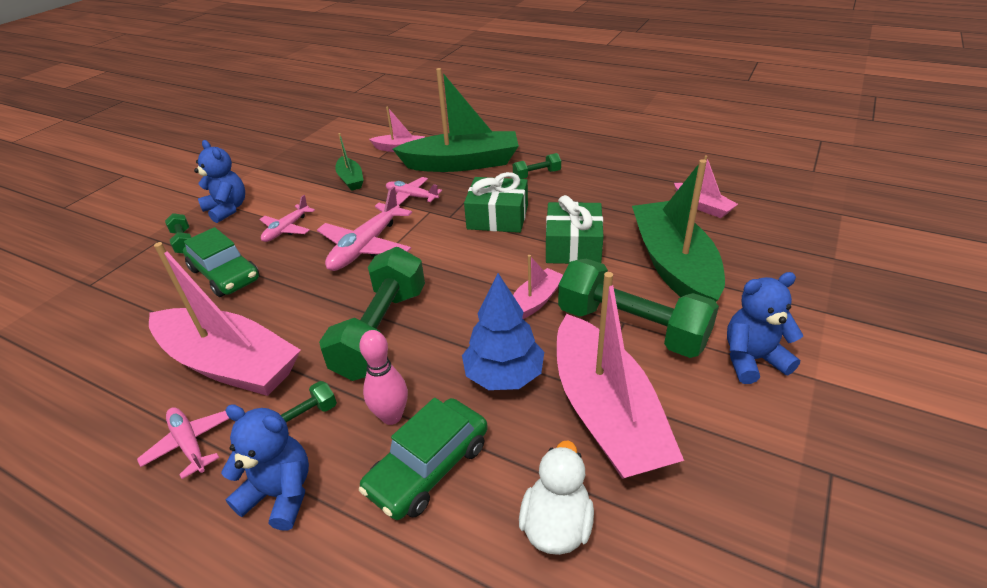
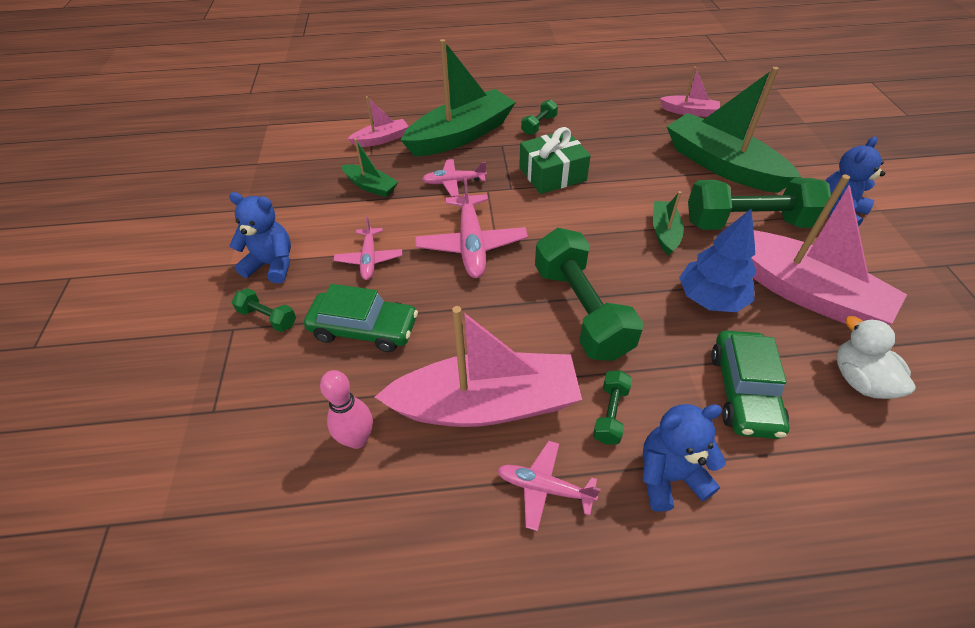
camera: 35 degrees left, 10 degrees up
pink bowling pin [359,330,408,425] -> pink bowling pin moved to [320,370,373,449]
pink boat [513,255,563,319] -> green boat [653,191,684,256]
green gift [546,195,604,264] -> none

